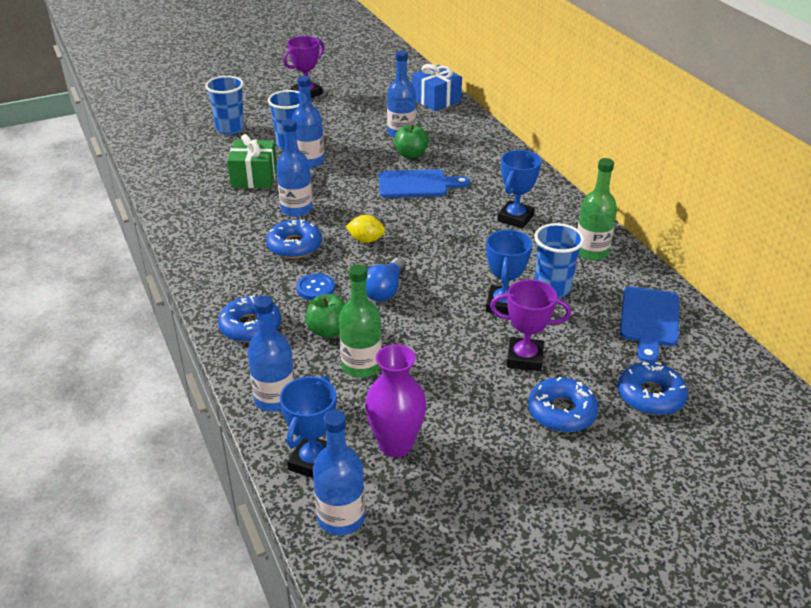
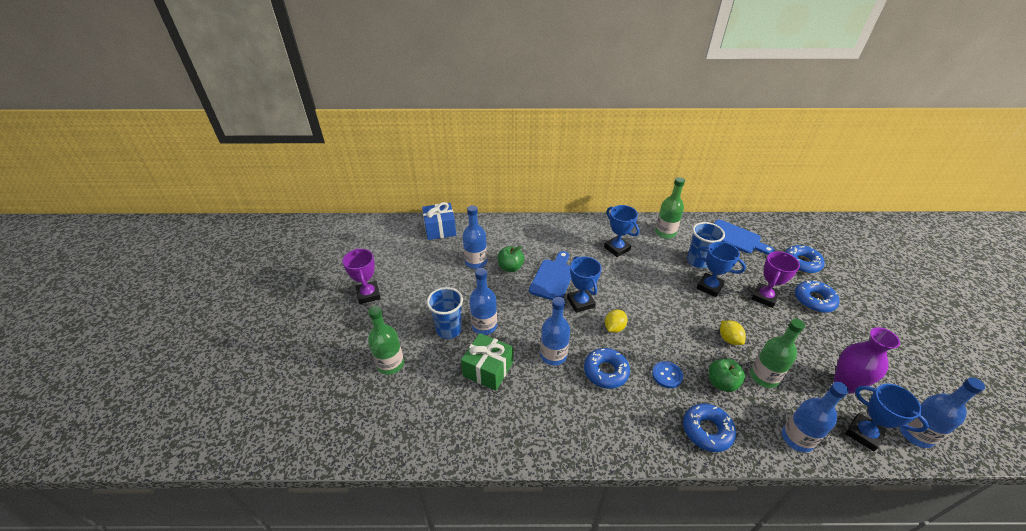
camera: 65 degrees left, 5 degrees up
blue cup [205,76,245,135] -> green bottle [368,306,404,375]
blue light bulb [366,258,406,302] -> none
none -> blue trophy [567,256,602,313]
none -> yellow lemon [720,321,746,345]

